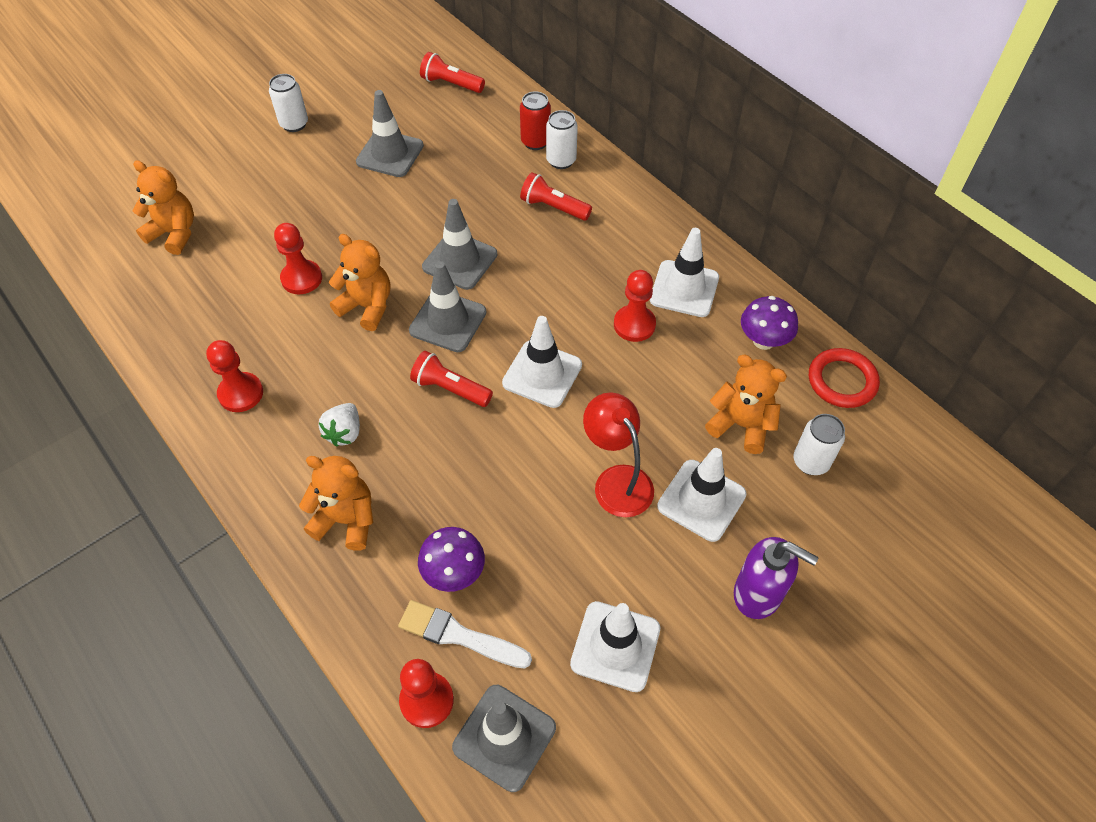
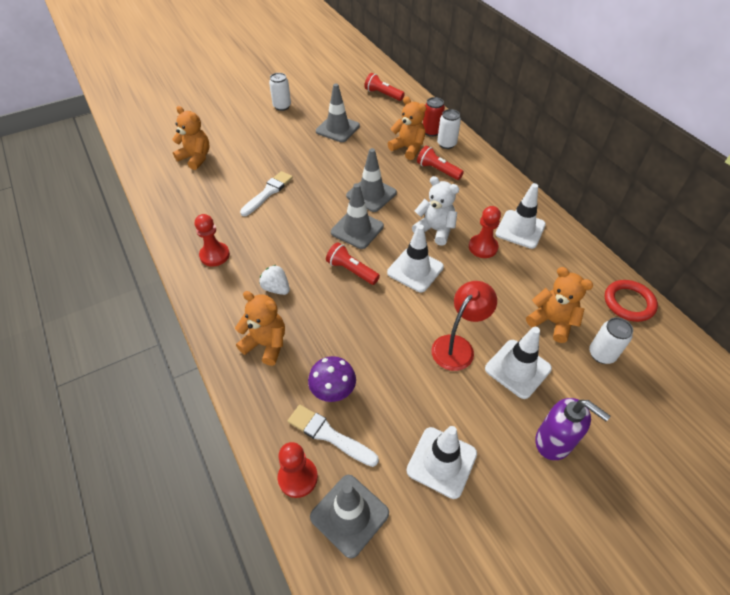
camera: 10 degrees right, 5 degrees down
red pawn [274,223,322,294] -> white brush [240,171,293,216]
white strawberry [319,403,360,446] -> white strawberry turned 105 degrees clockwise [259,265,290,295]
orange teddy bear [329,234,390,331] -> orange teddy bear moved to [388,96,426,160]
red lamp [583,392,654,517] -> red lamp turned 60 degrees clockwise [431,281,497,371]
purple mushroom [741,296,798,350] -> none
none -> white teddy bear [412,176,459,246]

